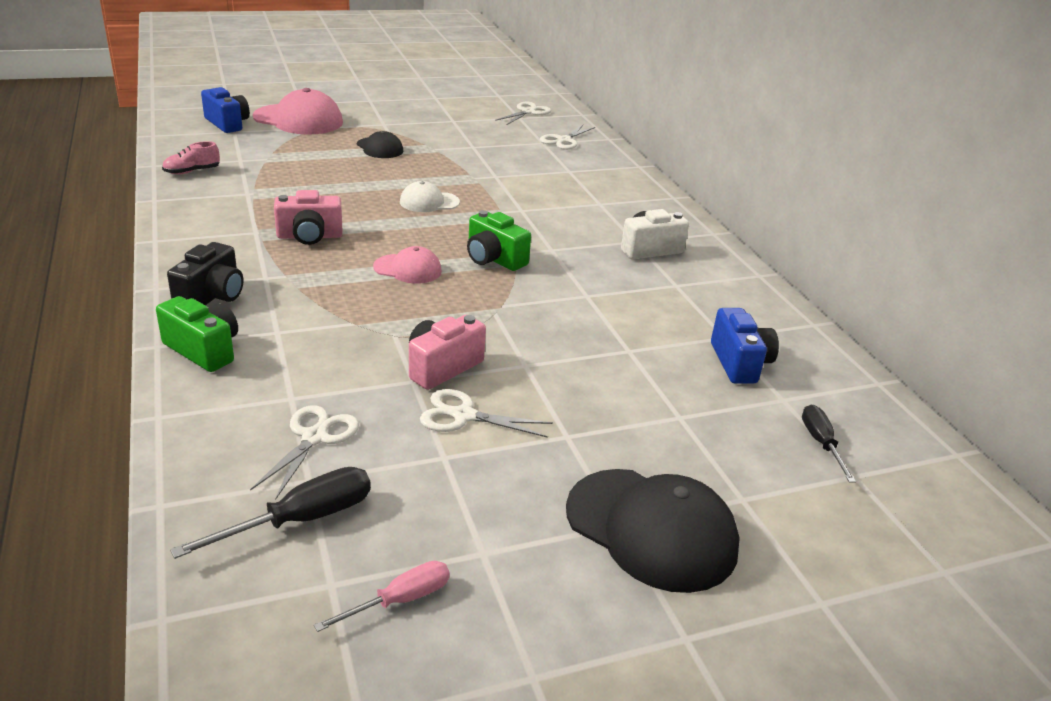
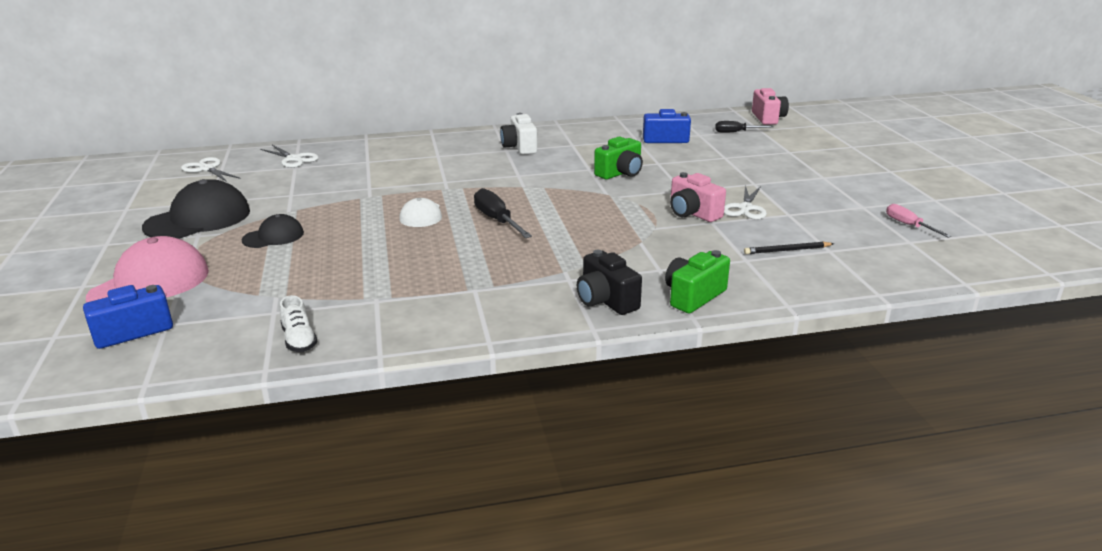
camera: 80 degrees left, 5 degrees down
pink shoe [162,141,220,174] -> white shoe [280,295,318,352]
black camera [167,242,244,305] -> black camera turned 150 degrees counterclockwise [577,250,642,315]
black screwdriver [170,467,371,559] -> black screwdriver moved to [474,188,532,238]
white scissors [250,405,359,499] -> black pencil [744,242,834,254]
pink camera [274,190,343,245] -> pink camera moved to [752,88,789,125]
pink cap [373,246,442,284] -> none
green camera [467,210,531,271] -> green camera moved to [594,137,643,179]
black cap [566,469,740,593] -> black cap moved to [142,179,250,239]

